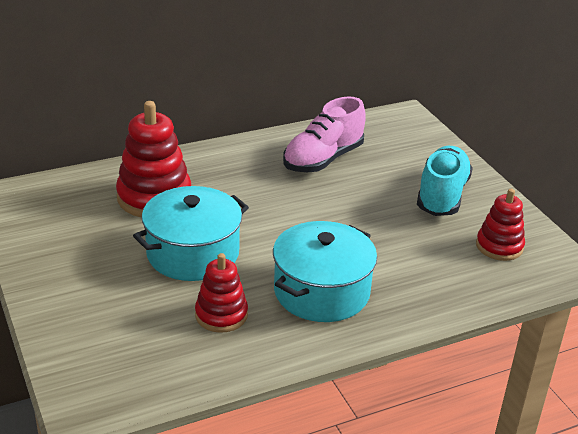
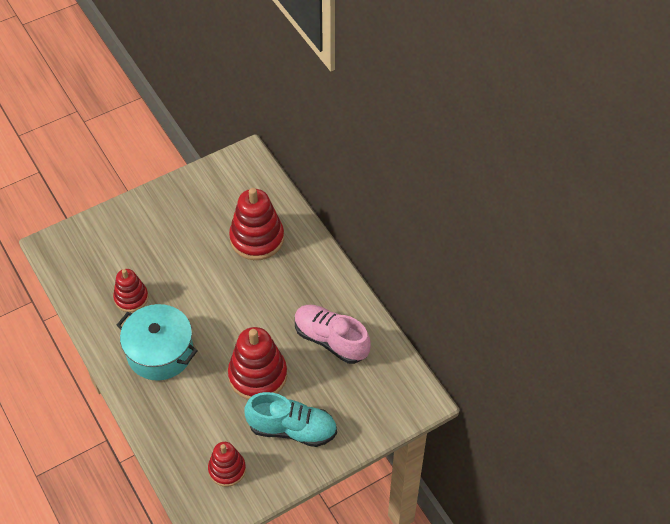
camera: 85 degrees right, 20 degrees up
turquoise pot [133,186,249,281] -> none
none -> red stacking toy [228,327,287,400]

